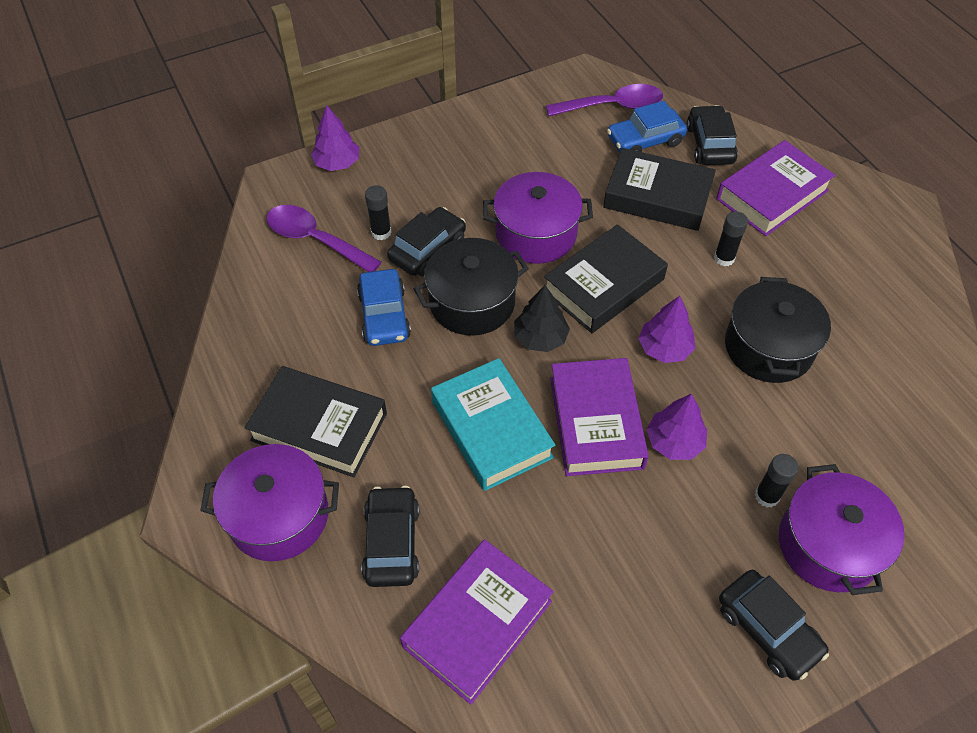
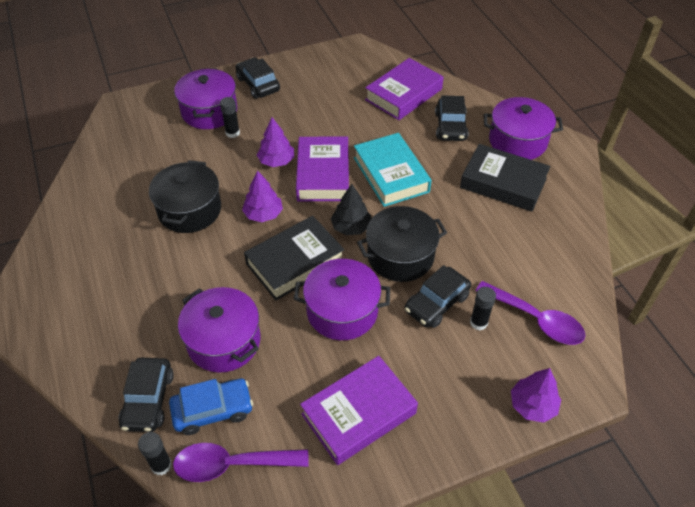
camera: 175 degrees left, 5 degrees down
blue car [357,269,411,346] -> none
black book [603,148,716,231] -> purple pot [178,287,260,373]
black glue stick [714,211,748,267] -> black glue stick moved to [138,432,172,475]
purple book [716,140,835,236] -> purple book moved to [300,356,418,465]

